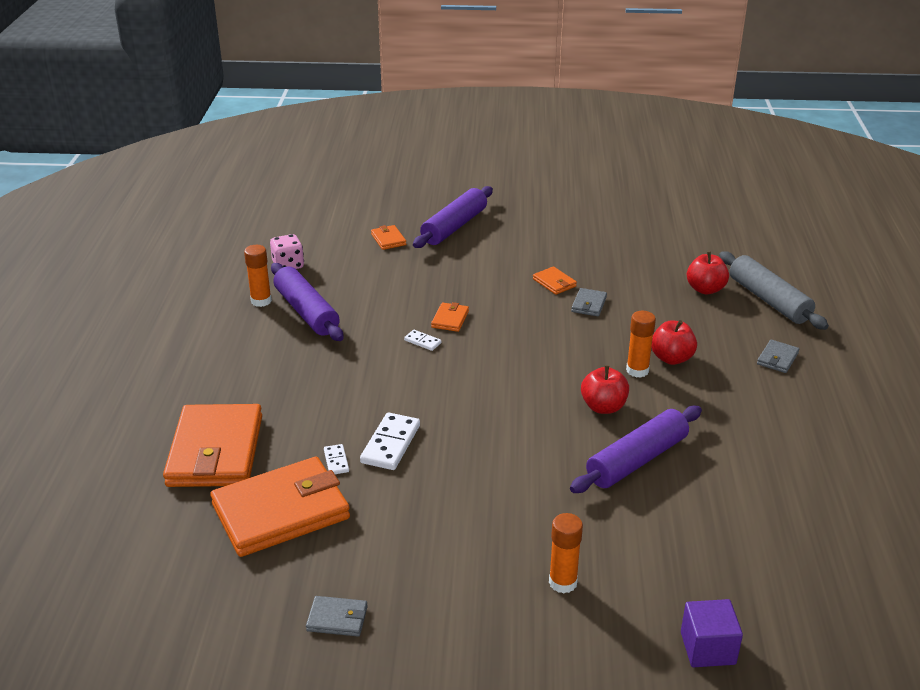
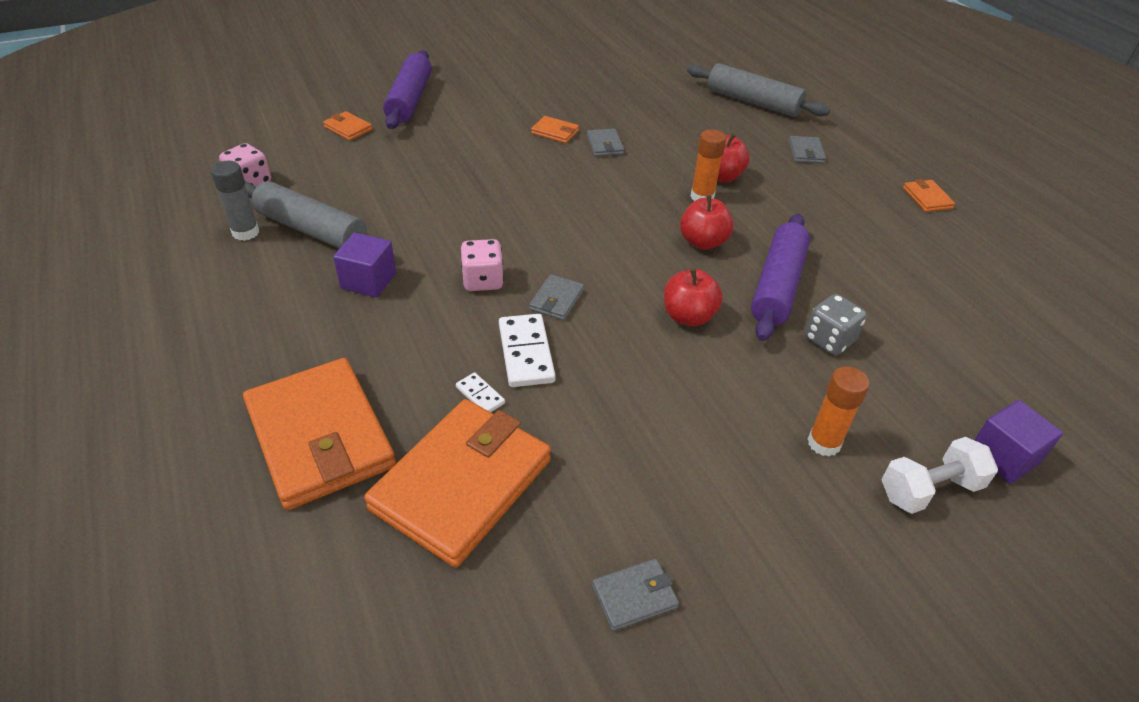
camera: 30 degrees left, 10 degrees up
orange glue stick [244,245,272,307] -> grey glue stick [211,161,259,241]
purple rolling pin [271,263,344,341] -> grey rolling pin [245,181,380,249]
white domino [404,330,441,351] -> none
orange wallet [431,302,469,332] -> orange wallet moved to [903,179,955,212]
red apple [687,251,729,294] -> red apple moved to [664,268,723,326]
none -> purple cube [333,232,396,297]
none -> pink dice [461,239,504,291]
none -> grey wallet [529,274,584,320]
none -> grey dice [805,294,867,355]
none -> white dumbbell [881,437,998,514]

